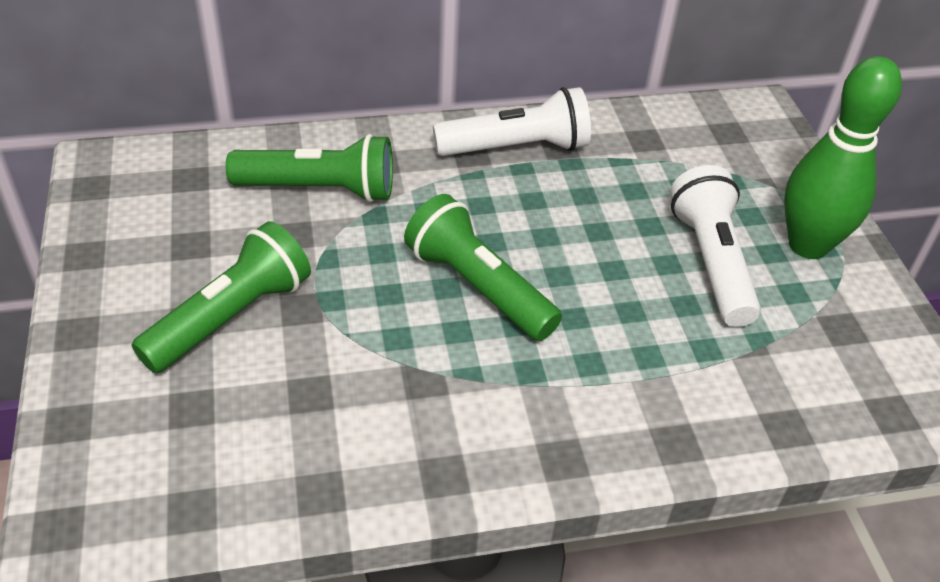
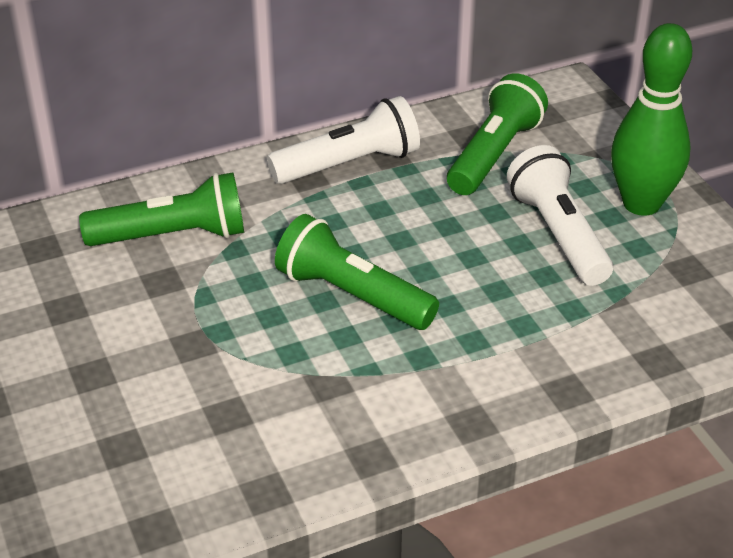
camera: 10 degrees left, 5 degrees down
green flashlight [132,221,311,373] -> green flashlight moved to [447,73,548,195]

